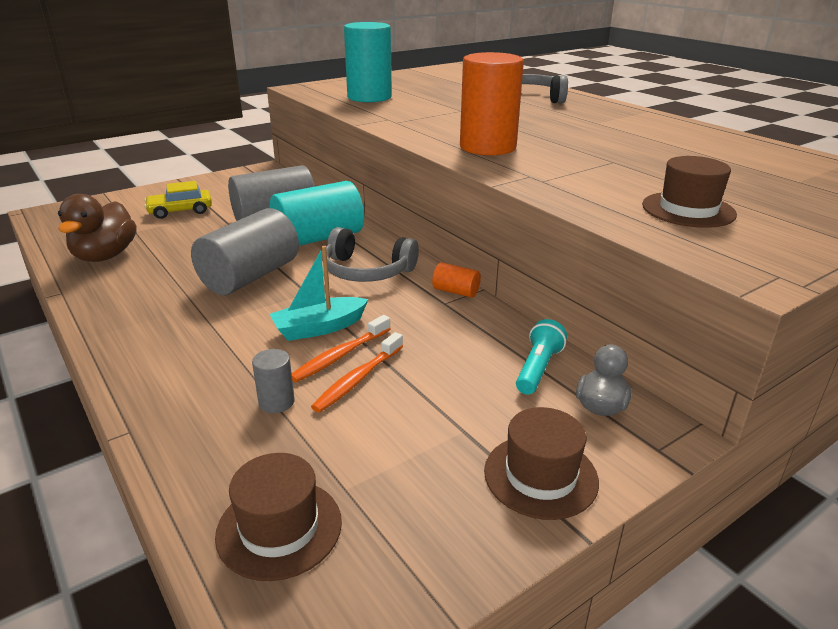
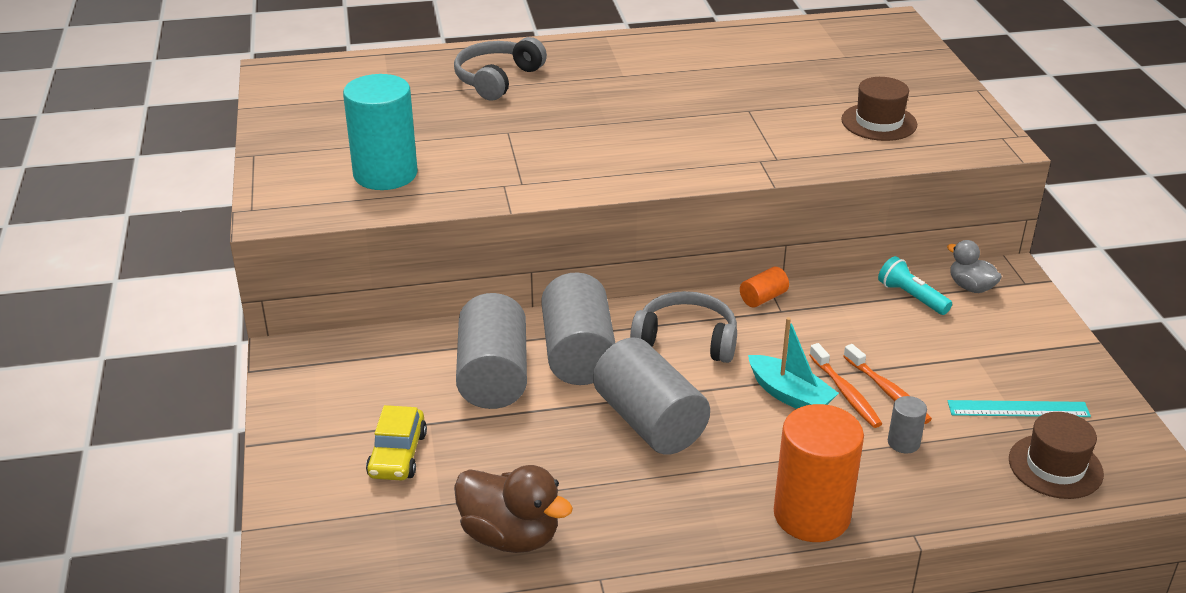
camera: 65 degrees left, 5 degrees up
turquoise cylinder [270,181,364,246] -> grey cylinder [541,273,615,385]
turquoise boat [270,246,369,341] -> turquoise boat turned 45 degrees counterclockwise [748,317,839,409]
grey headphones [322,227,419,282] -> grey headphones turned 120 degrees counterclockwise [630,291,737,363]
orange cylinder [460,52,524,156] -> orange cylinder moved to [774,404,864,542]
brown hat [484,407,599,520] -> none
none -> turquoise ruler [948,400,1091,417]

